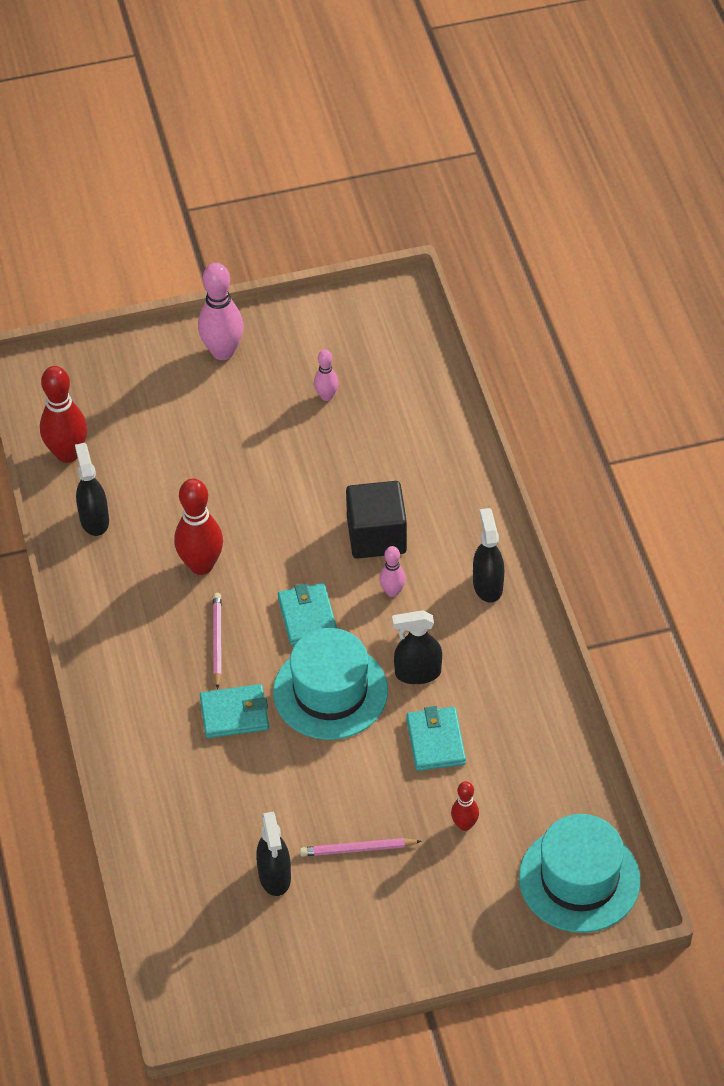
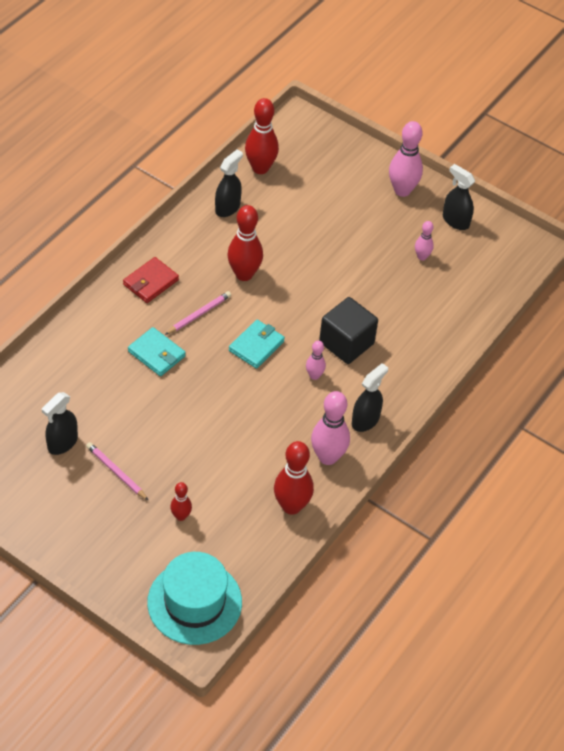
camera: 45 degrees right, 0 degrees up
turquoise hat [273,628,388,740] -> none
black spray bottle [392,610,442,684] -> black spray bottle moved to [443,164,475,230]
turquoise wallet [406,706,466,771] -> none
none -> red wallet [123,257,179,303]
none -> red bowling pin [274,441,314,515]
none -> pink bowling pin [311,391,350,465]

